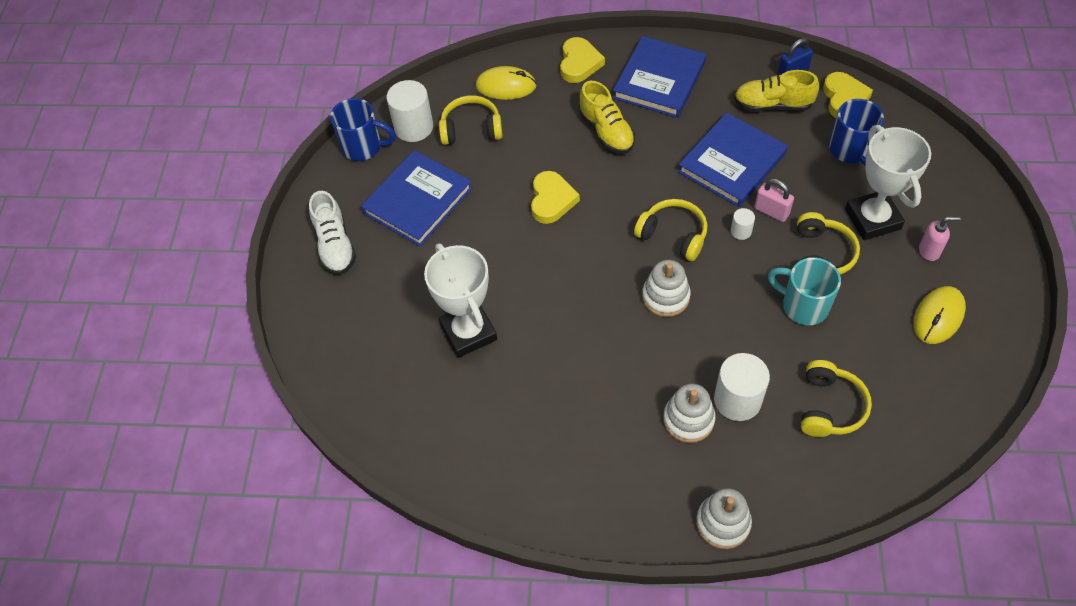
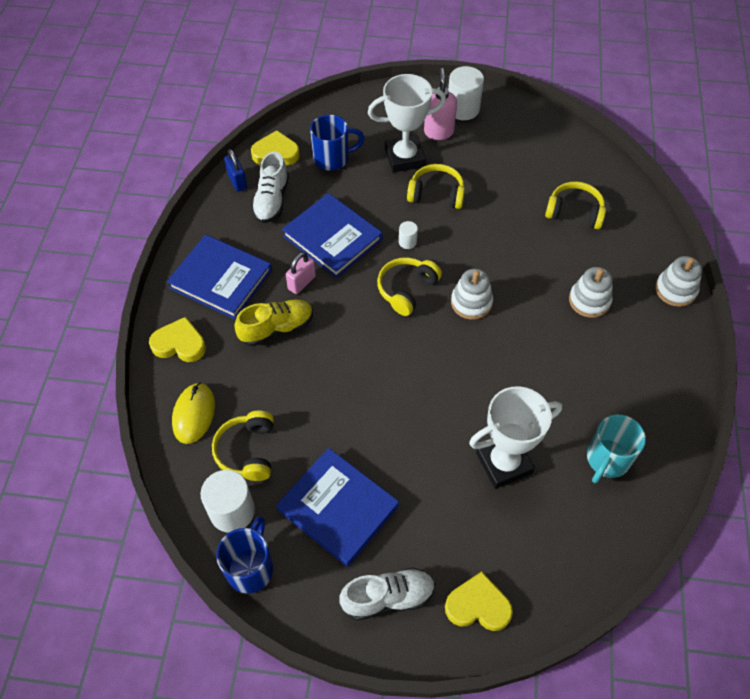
camera: 90 degrees left, 0 degrees up
yellow heart [531,171,580,224] -> yellow heart moved to [445,572,513,631]
white cylinder [714,353,770,421] -> white cylinder moved to [448,66,484,120]
yellow shoe [734,70,819,112] -> white shoe [251,152,289,223]
pink padlock [754,179,794,222] -> pink padlock moved to [286,252,316,294]
turquoise mug [768,257,841,325] -> turquoise mug moved to [587,414,646,483]
yellow mouse [913,286,966,344] -> none
pink soap dispenser [919,216,961,261] -> pink soap dispenser [424,68,457,140], size x1.53

